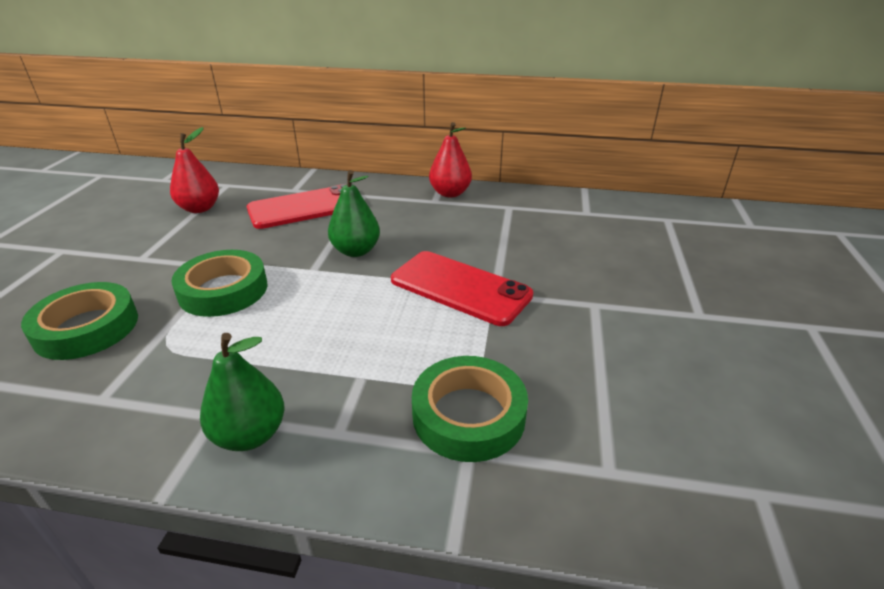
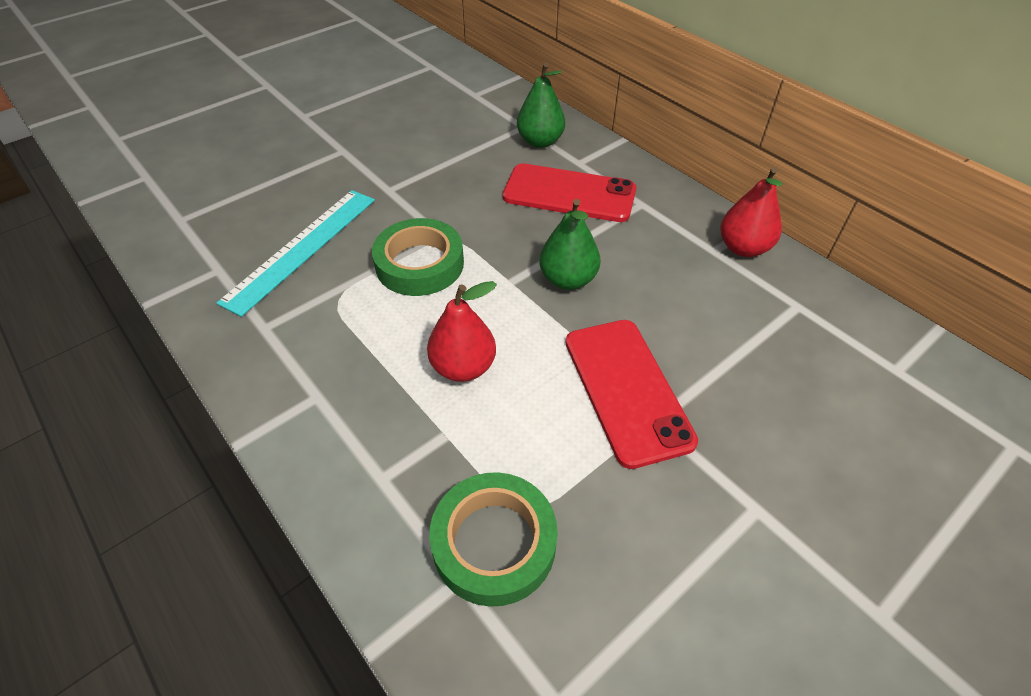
camera: 40 degrees right, 15 degrees up
green tape [21,282,138,360] -> turquoise ruler [216,190,375,317]
red pear [170,127,219,213] -> red pear moved to [427,281,497,382]
green pear [200,333,285,451] -> green pear moved to [517,63,565,148]

